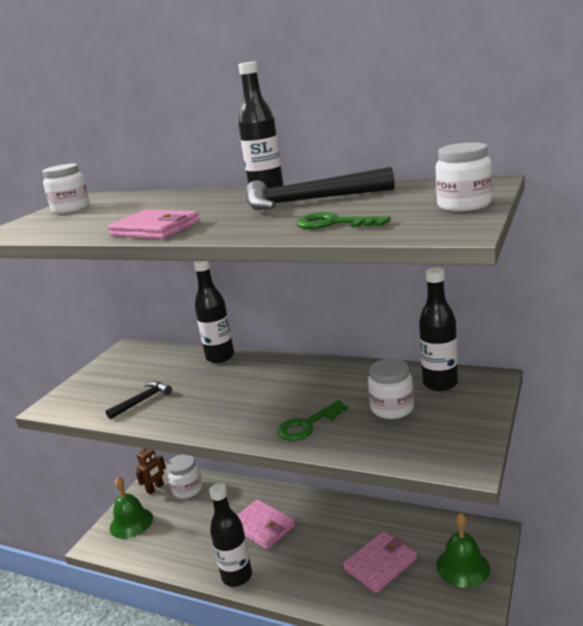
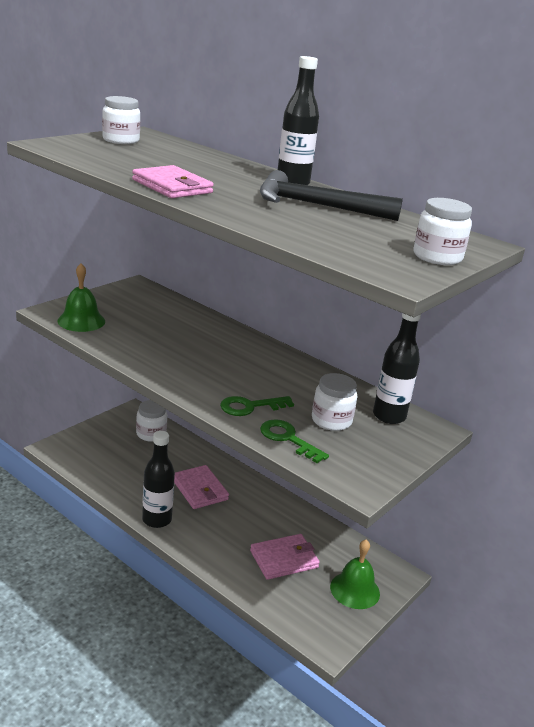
camera: 10 degrees right, 5 degrees up
black hammer [106,381,172,419] -> none
green bell [110,477,153,539] -> green bell moved to [57,264,105,332]
brown robot [136,448,166,495] -> none
black bottle [193,261,234,363] -> none
green key [296,212,391,229] -> green key moved to [260,419,329,463]

